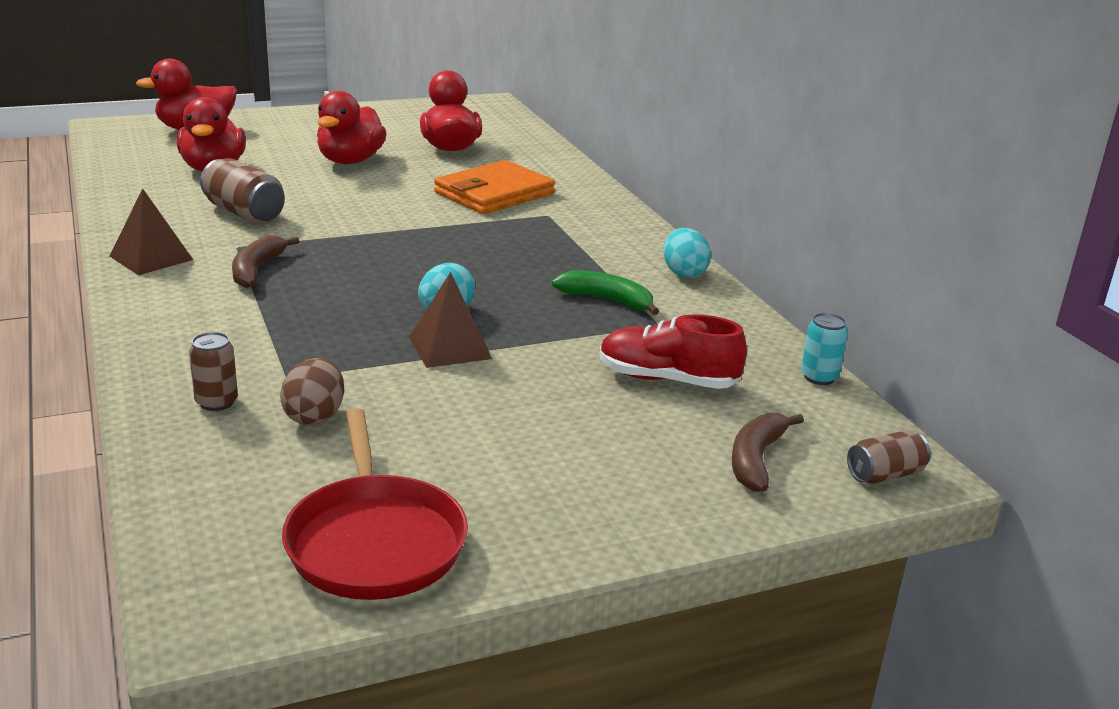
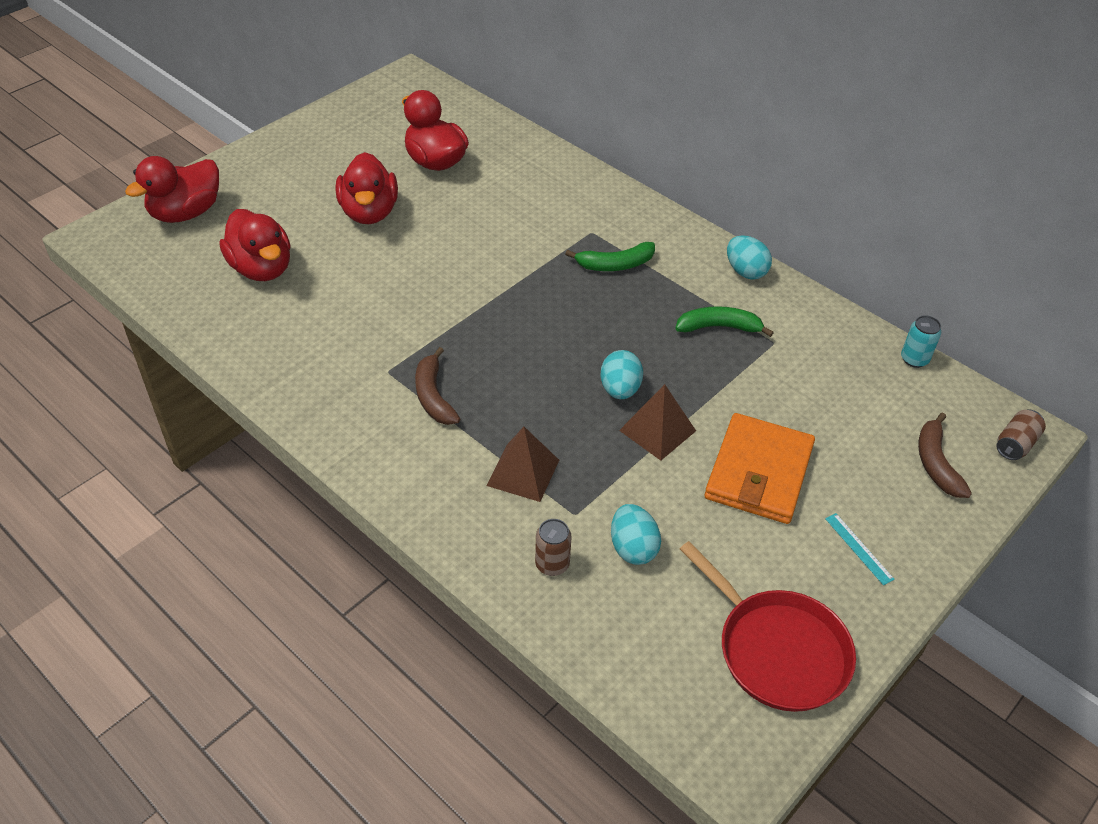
camera: 25 degrees left, 20 degrees up
brown pyramid [110,189,193,275] -> brown pyramid moved to [486,427,559,502]
brown can [200,158,285,224] -> none
brown egg [280,358,344,425] -> turquoise egg [611,504,661,565]
orange wallet [434,160,555,214] -> orange wallet moved to [705,413,815,524]
red shoe [600,314,747,389] -> none
none -> green banana [565,242,655,271]
none -> turquoise ruler [825,513,895,585]

